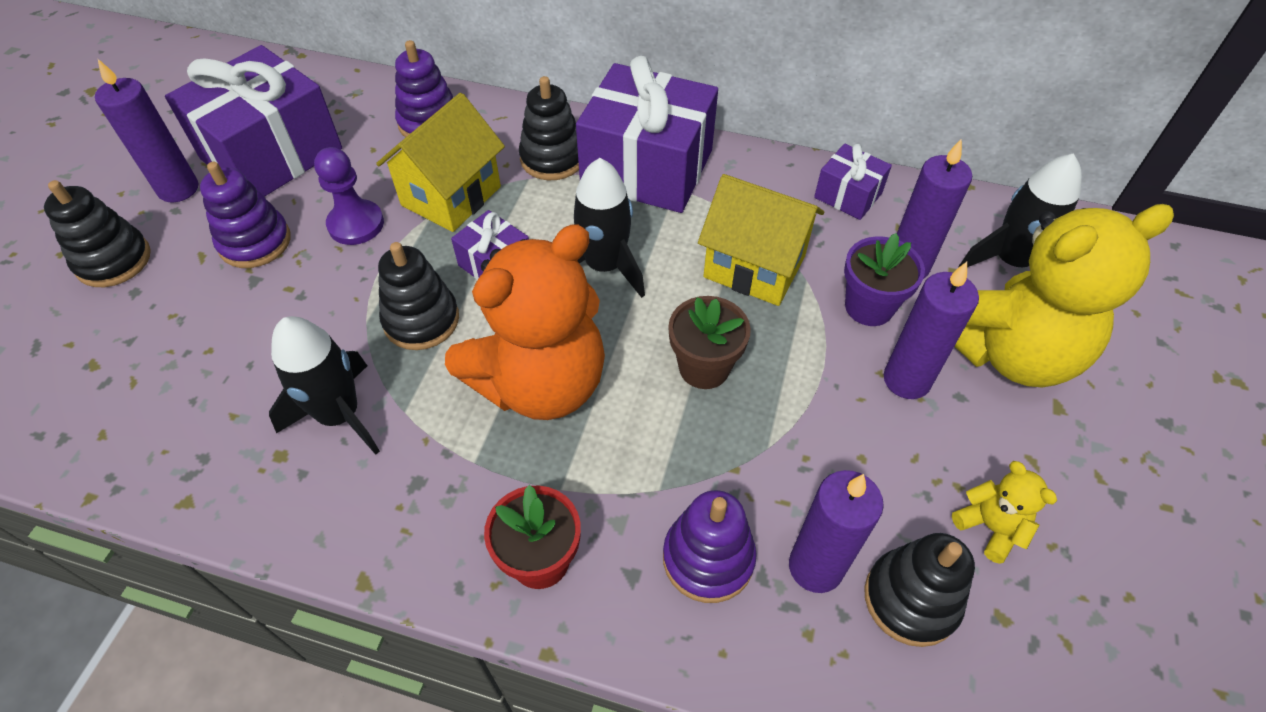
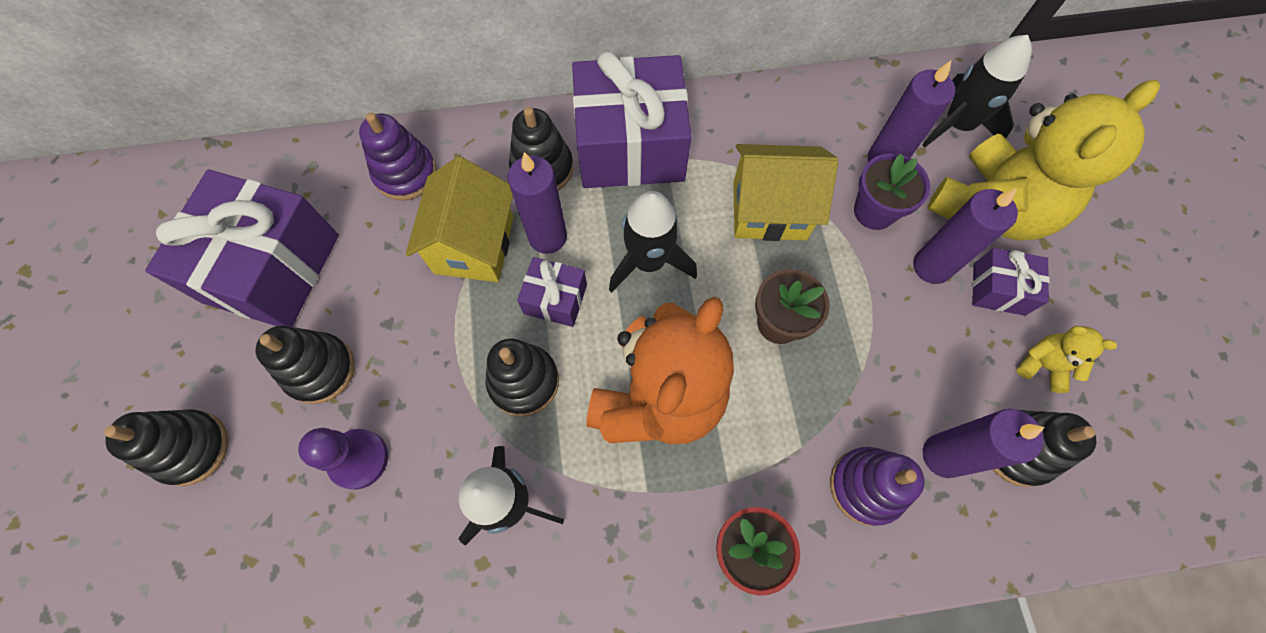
camera: 25 degrees left, 15 degrees up
purple candle [95,59,198,202] -> purple candle moved to [508,152,567,254]
purple stacking toy [200,162,291,268] -> black stacking toy [255,326,355,404]
purple pawn [314,147,384,245] -> purple pawn moved to [298,428,388,490]
purple gift [814,144,892,220] -> purple gift moved to [972,248,1050,316]

